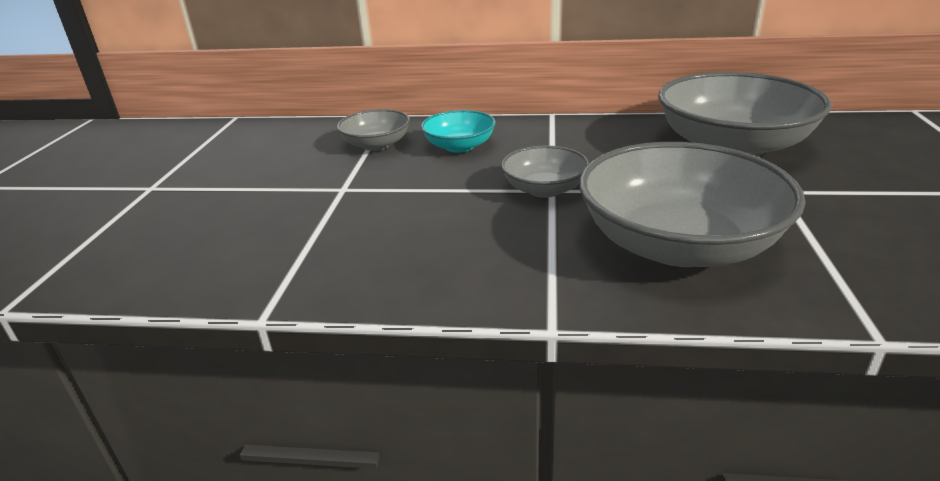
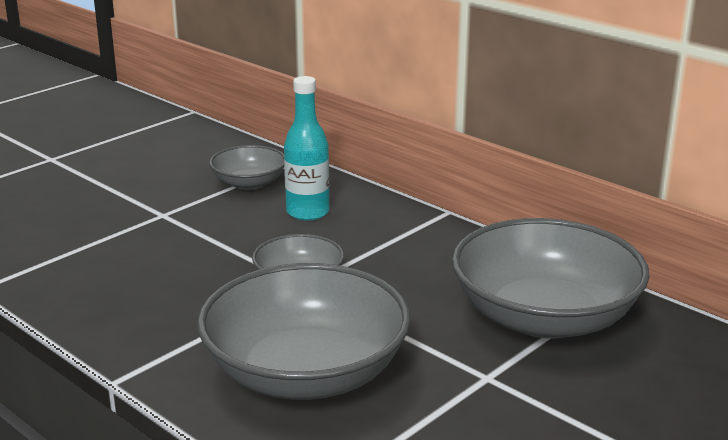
camera: 35 degrees right, 5 degrees down
turquoise bowl [421,110,496,153] -> turquoise bottle [284,76,329,221]

